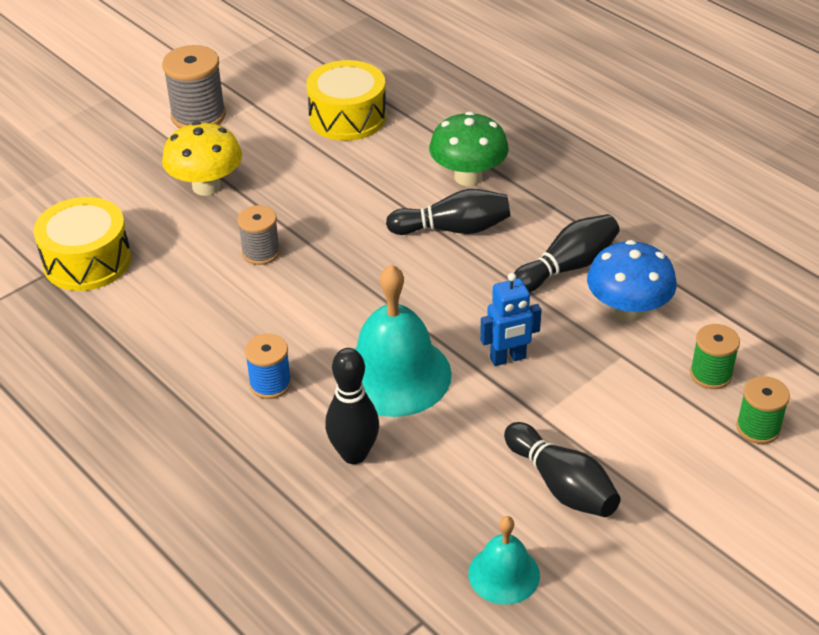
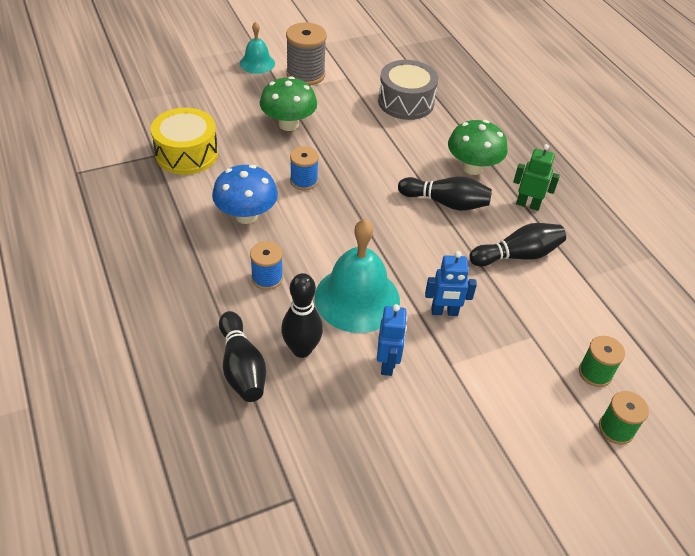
camera: 15 degrees right, 5 degrees up
yellow mushroom [162,121,242,196] -> green mushroom [260,76,317,131]
grey spool [237,205,280,265] -> blue spool [290,146,319,190]
yellow drum [306,60,386,141] -> grey drum [378,60,438,120]
turquoise bell [469,516,540,605] -> turquoise bell moved to [240,22,275,74]
black bowling pin [504,422,620,517] -> black bowling pin moved to [219,311,266,402]
blue mushroom [587,240,677,322] -> blue mushroom moved to [212,165,278,224]
none -> blue robot [377,304,407,376]
none -> green robot [513,144,560,211]

